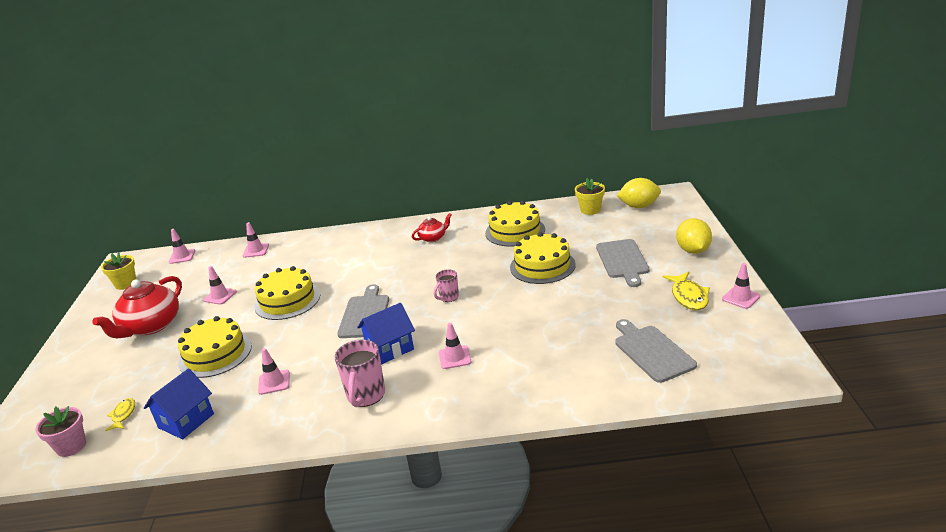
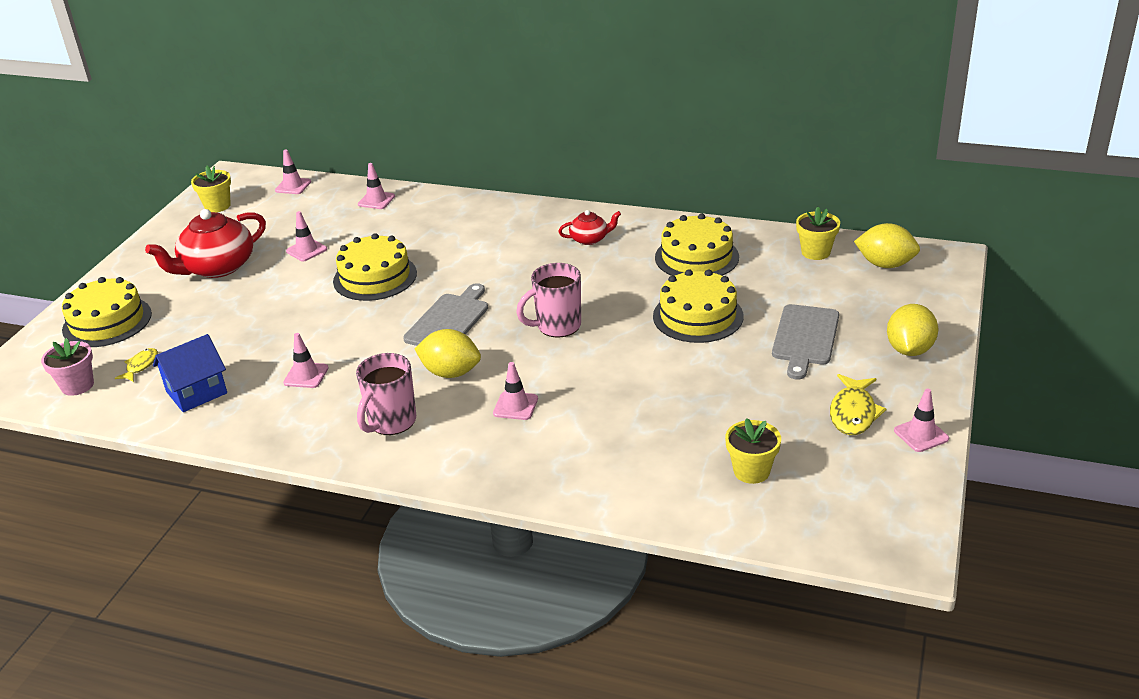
camera: 20 degrees right, 5 degrees up
yellow cake [178,316,252,378] -> yellow cake moved to [62,277,152,347]
blue house [357,303,415,364] -> yellow lemon [415,329,481,378]
pink mug [434,269,459,302] -> pink mug [516,263,581,338], size x1.71
grey cutting board [615,319,697,383] -> yellow flower pot [725,418,781,484]

